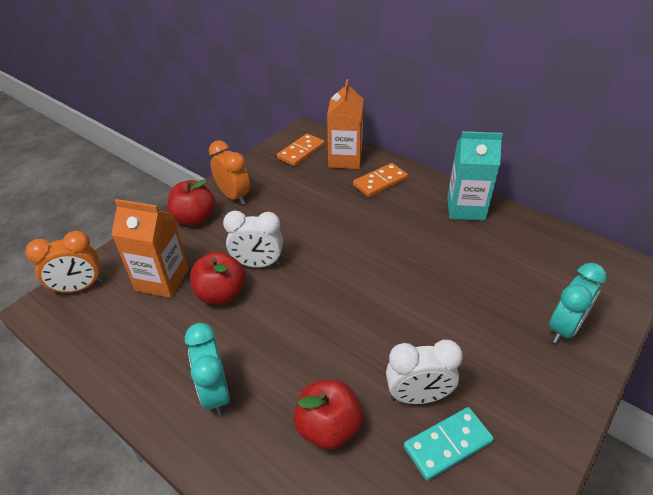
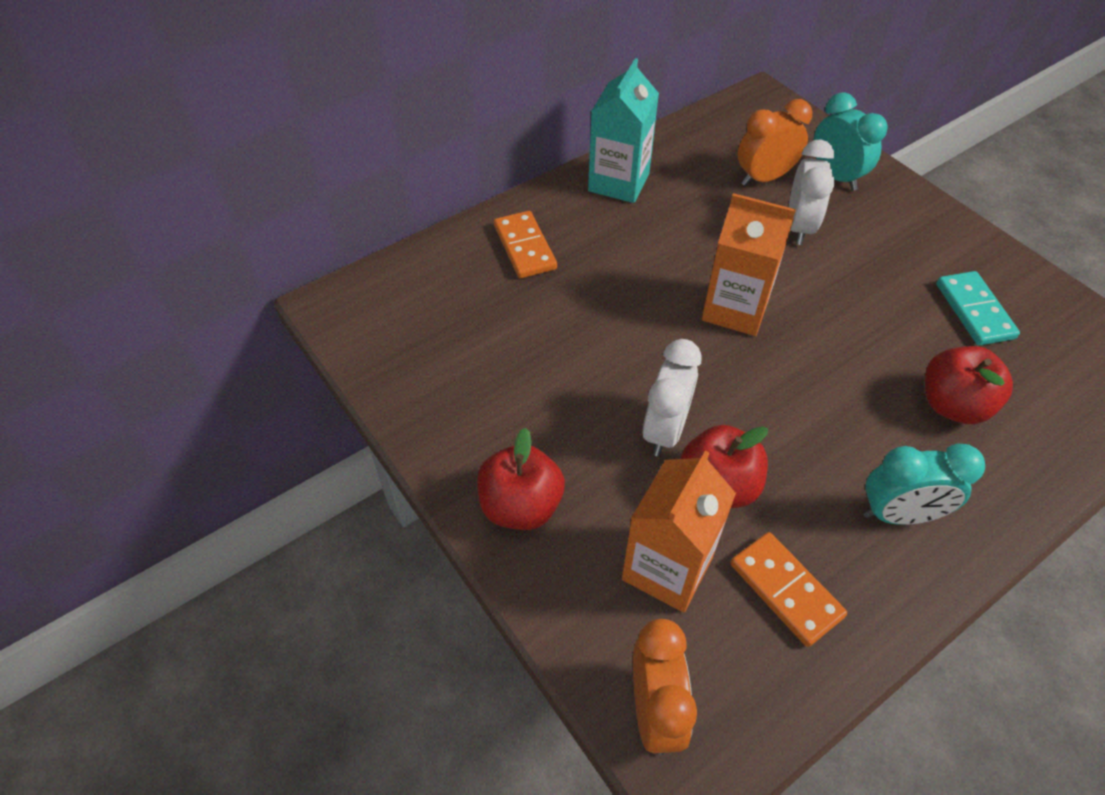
camera: 75 degrees left, 10 degrees up
orange clock [209,140,250,205] -> orange clock moved to [738,99,813,186]
orange domino [277,134,324,166] -> orange domino moved to [731,532,847,647]
orange carton [327,79,364,169] -> orange carton moved to [702,193,796,336]
white clock [386,340,463,404] -> white clock moved to [789,139,834,245]

